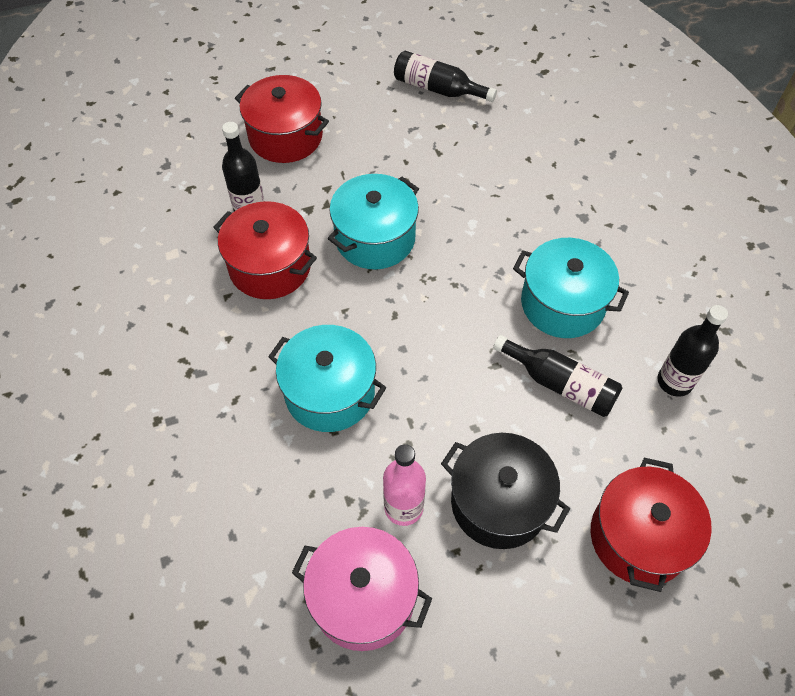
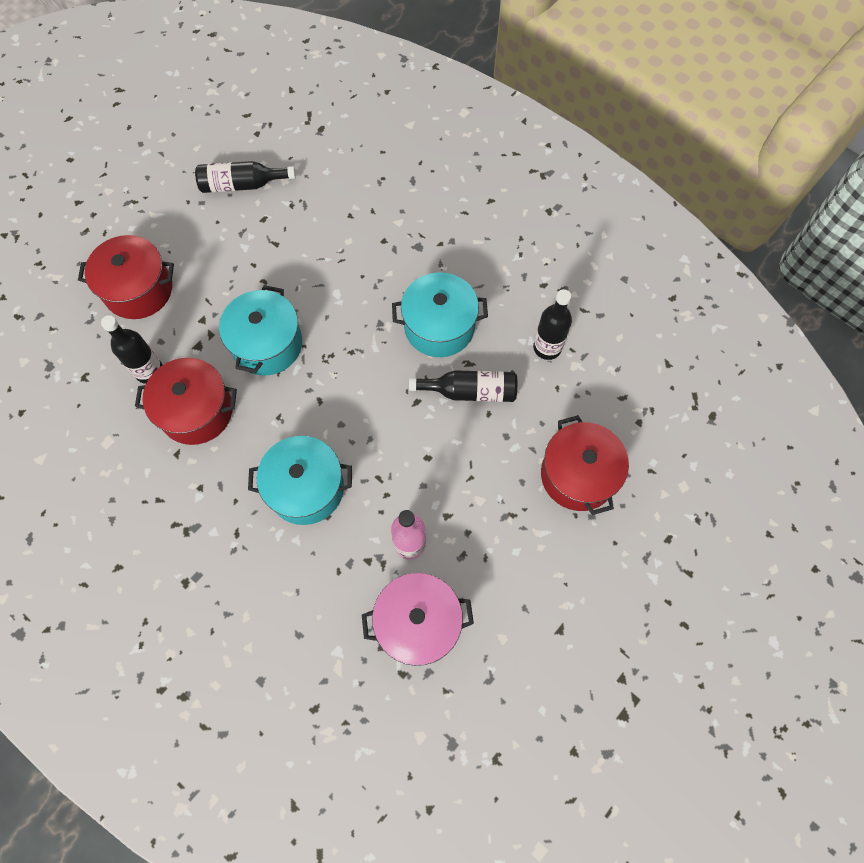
camera: 30 degrees left, 10 degrees up
black pot [441,433,570,549] -> none

